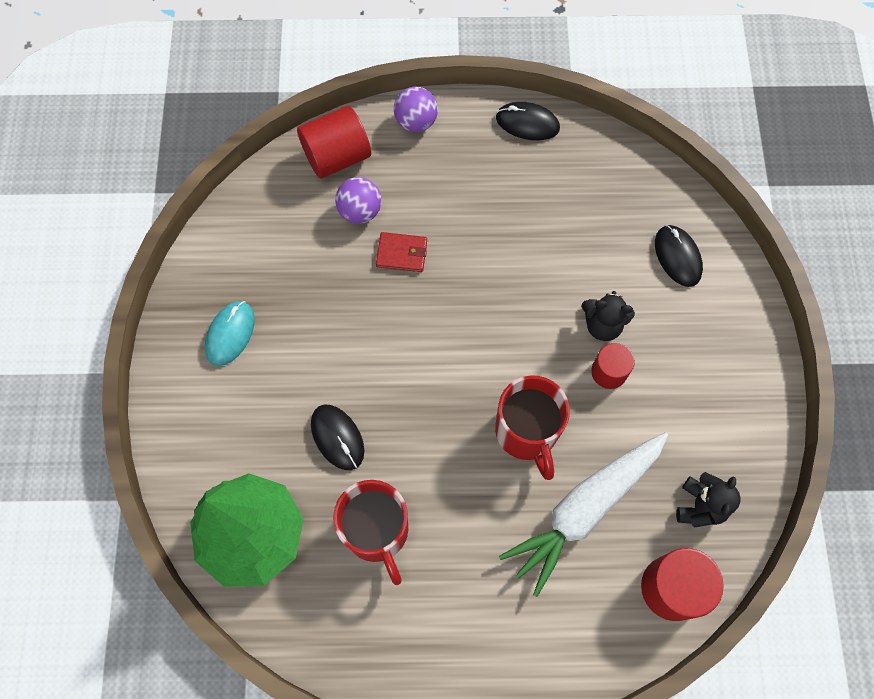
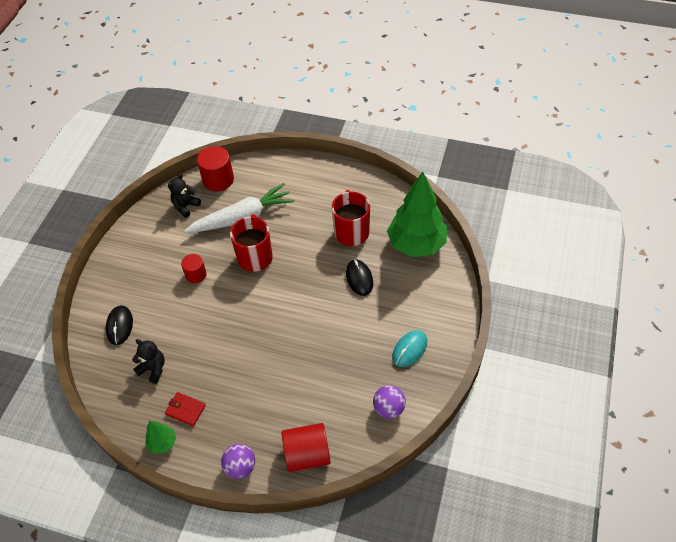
camera: 160 degrees left, 15 degrees down
purple ball [335,177,381,224] -> purple ball moved to [373,385,406,419]
red wallet [376,232,427,272] -> red wallet moved to [165,392,206,426]
black mouse [496,102,560,140] -> green tree [146,421,176,454]
black teddy bear [581,291,635,341] -> black teddy bear moved to [132,339,165,384]

